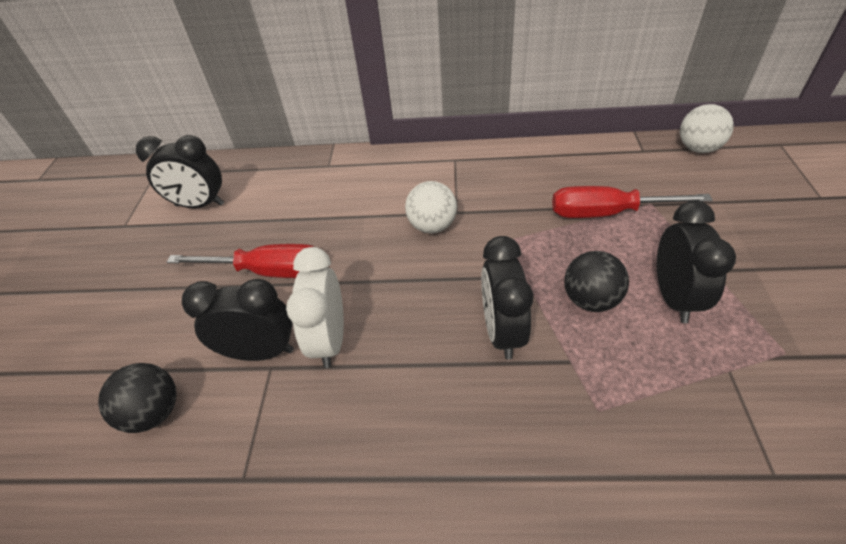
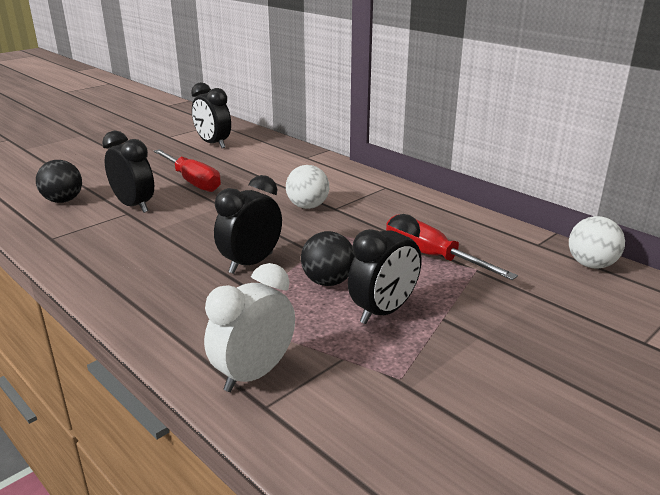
camera: 40 degrees right, 20 degrees down
white clock [286,247,344,368] -> white clock moved to [204,263,295,392]

